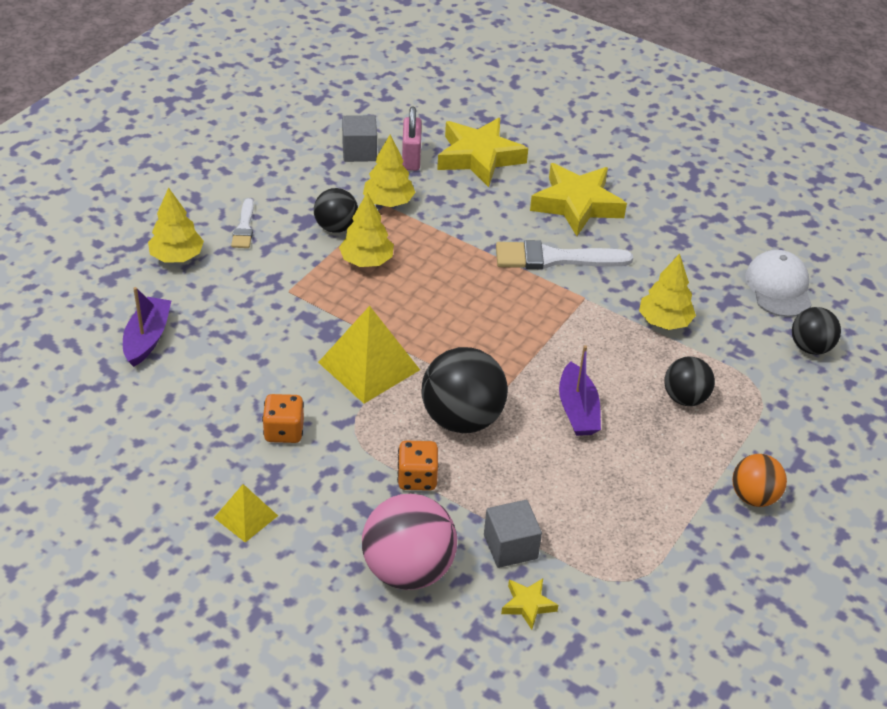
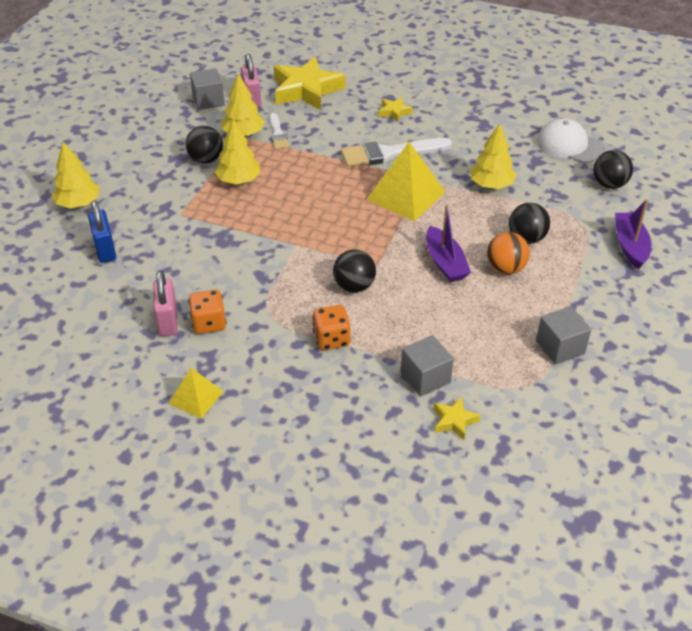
camera: 10 degrees left, 0 degrees up
purple boat [123,287,171,367] -> purple boat moved to [615,199,651,269]
white brush [231,198,254,248] -> white brush moved to [270,113,289,150]
yellow pyramid [318,306,420,404] -> yellow pyramid moved to [366,142,446,222]
pink ball [362,494,457,590] -> none
black ball [421,347,508,433] -> black ball [333,249,376,293], size x0.60
yellow star [530,163,627,236] -> yellow star [379,97,413,122], size x0.45
orange ball [732,454,787,507] -> orange ball moved to [487,232,530,274]
white cap [745,250,812,317] -> white cap turned 45 degrees counterclockwise [537,118,606,163]
none -> blue padlock [88,200,116,263]
none -> pink padlock [153,270,178,336]
none -> grey cube [536,306,591,364]

